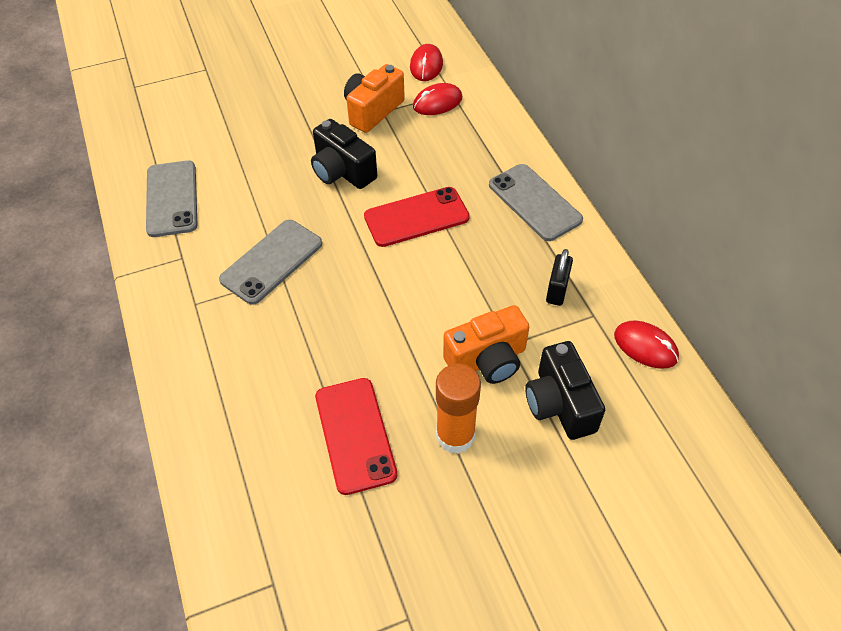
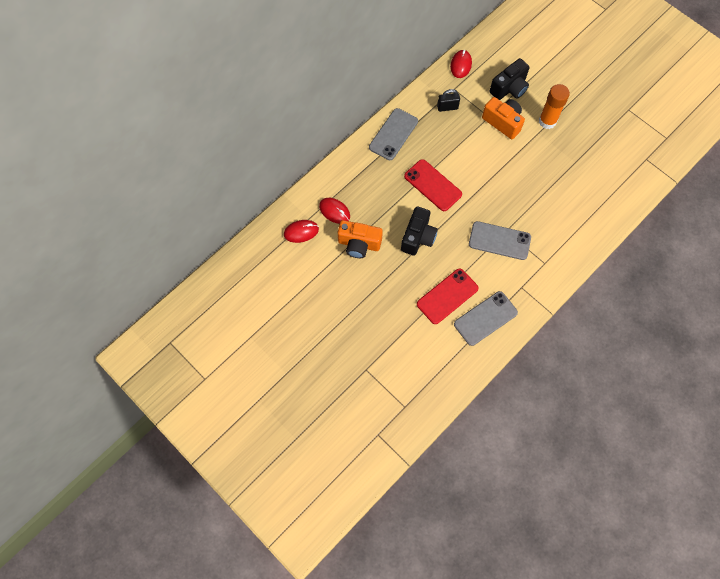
camera: 115 degrees left, 15 degrees up
red phone [315,378,397,495] -> red phone moved to [417,269,479,324]

